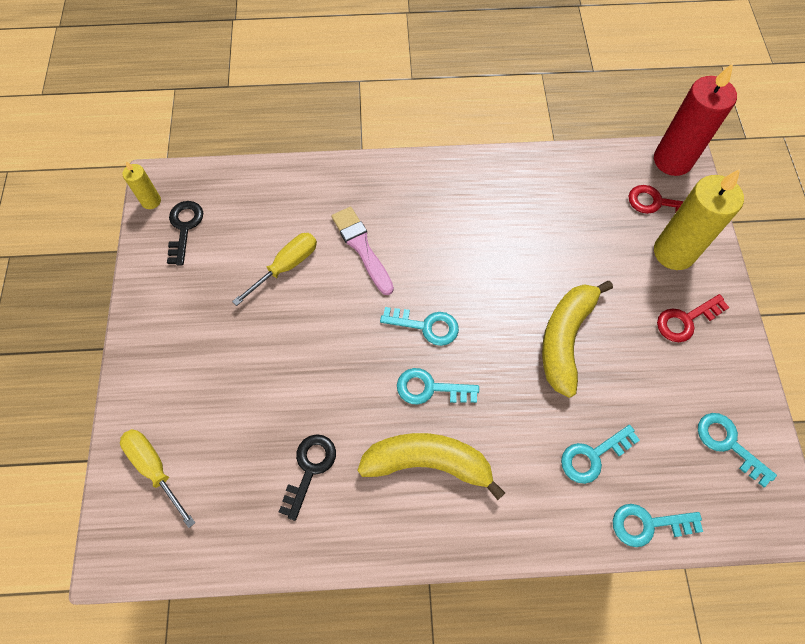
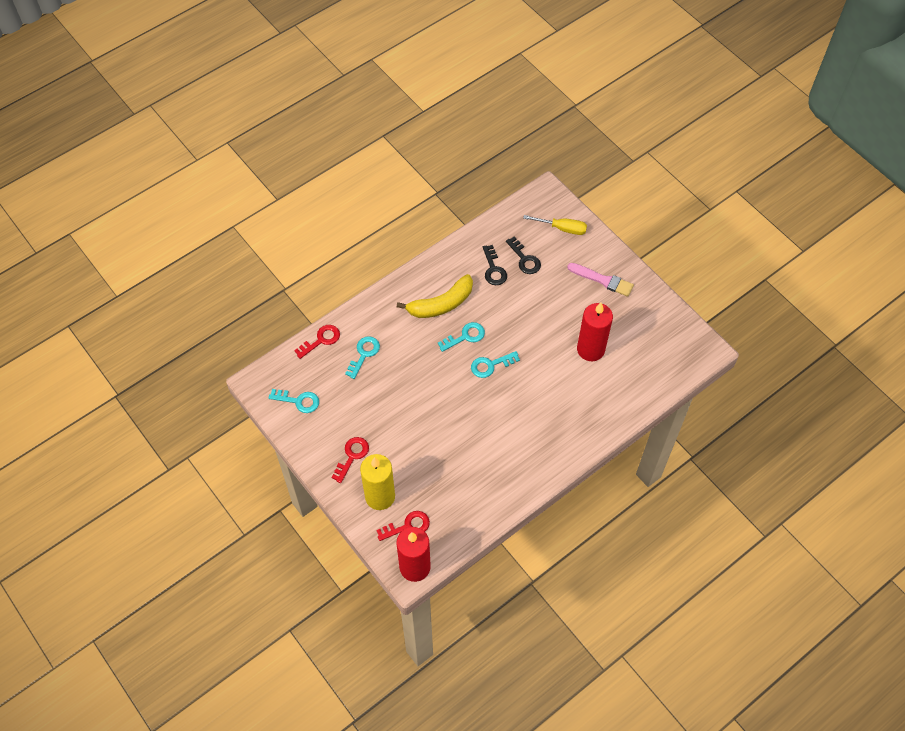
camera: 145 degrees right, 5 degrees down
yellow candle [122,161,161,209] -> none
black key [167,201,203,265] -> black key moved to [506,237,541,274]
yellow screwdriver [232,233,317,306] -> red candle [577,303,613,361]
pink brush [332,207,394,295] -> pink brush moved to [567,263,634,297]
yellow banana [542,281,613,398] -> none
turquoise key [613,504,703,547] -> red key [294,325,340,359]

